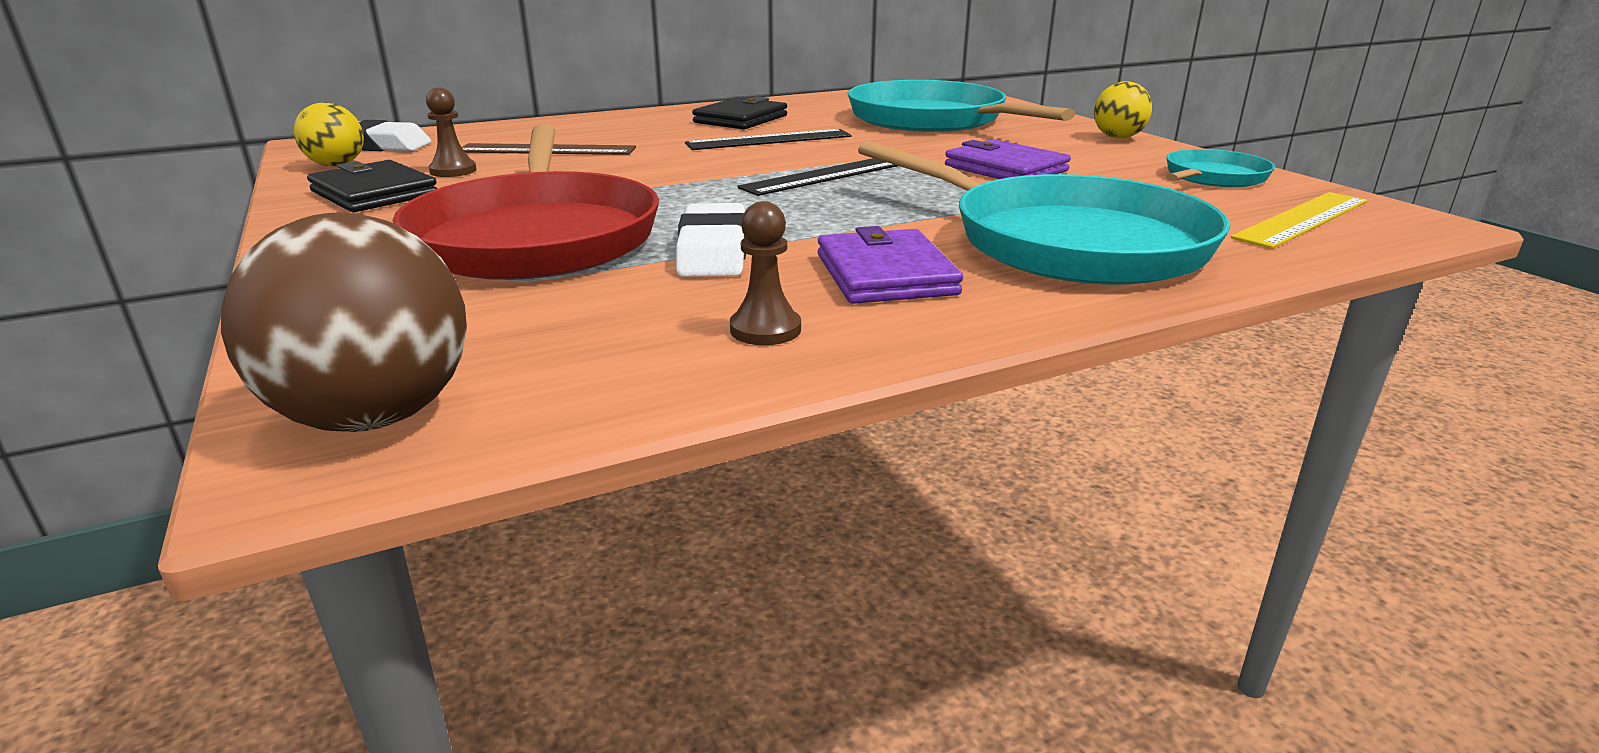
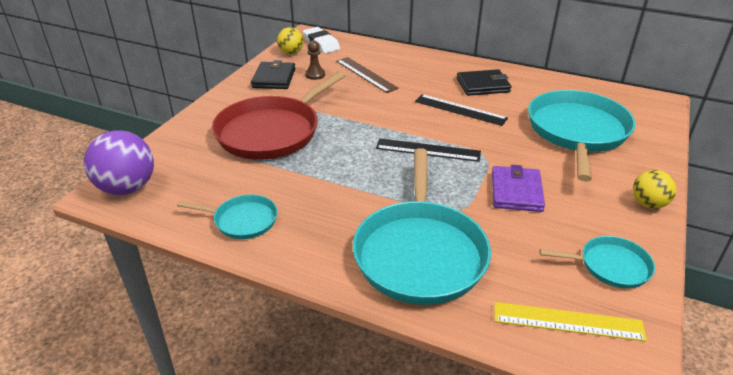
camera: 50 degrees right, 10 degrees up
brown ball [221,213,467,432] -> purple ball [84,130,154,195]
white eraser [676,203,746,277] -> none
brown pawn [730,201,801,345] -> turquoise pan [177,194,277,239]
purple wallet [818,226,963,304] -> none

